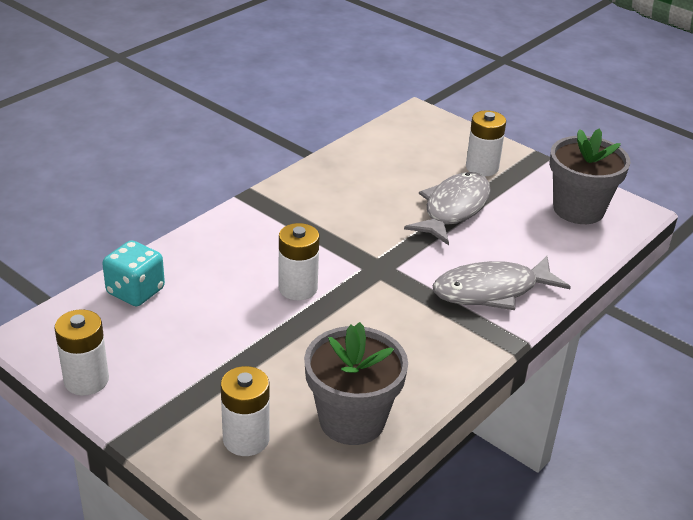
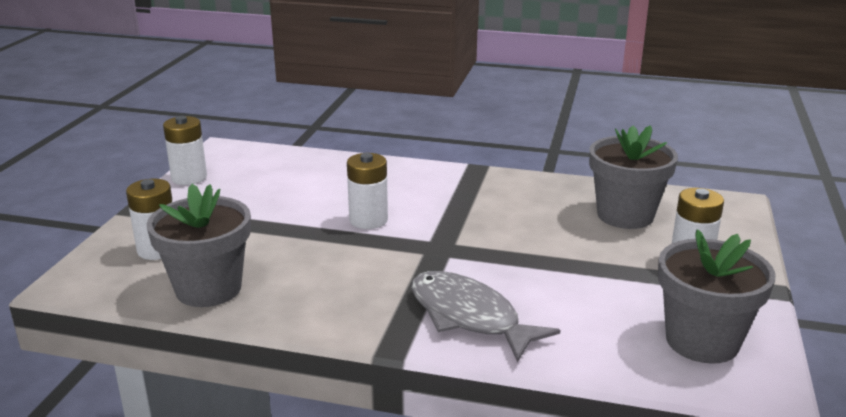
camera: 65 degrees right, 10 degrees down
turquoise dice [102,240,165,306] -> none
grey fish [404,172,491,245] -> none
none -> grey flower pot [589,125,678,229]

